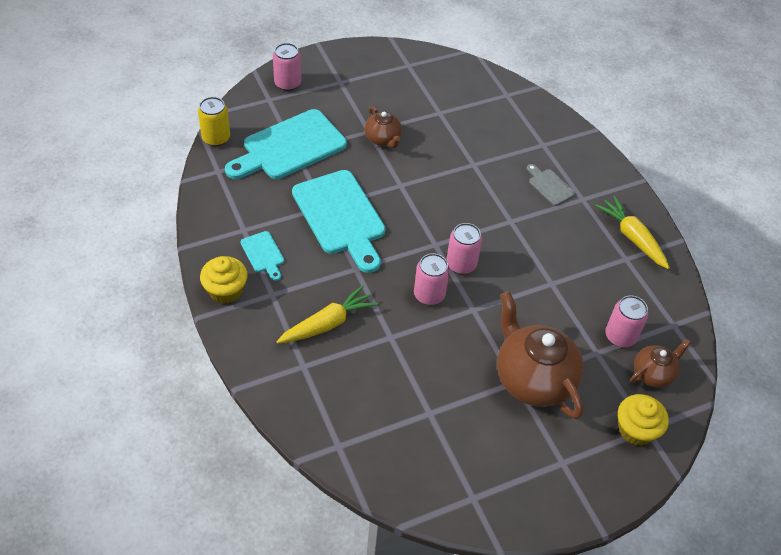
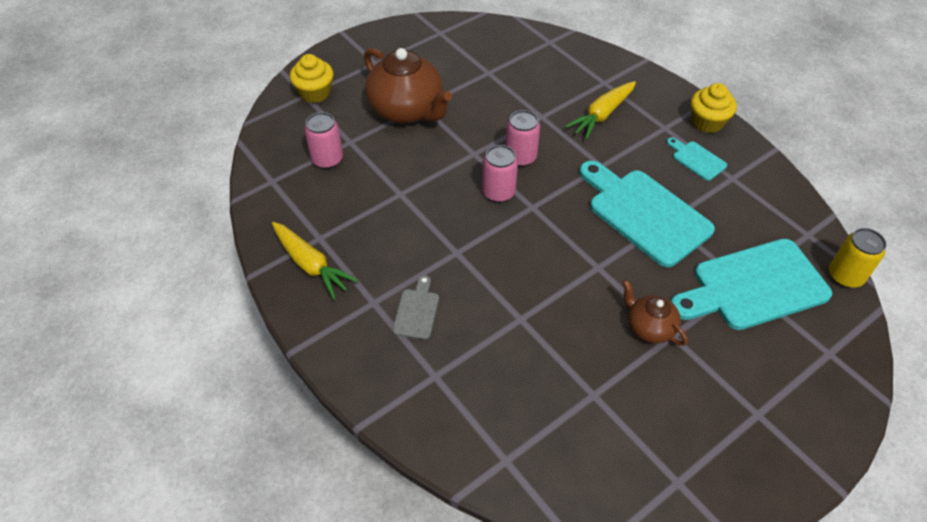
camera: 170 degrees right, 0 degrees up
turquoise cutting board [225,109,347,179] -> turquoise cutting board turned 150 degrees counterclockwise [671,239,832,330]
pink can [273,43,301,91] -> none
grey cutting board [526,164,575,206] -> grey cutting board turned 120 degrees counterclockwise [392,275,439,339]
brown teapot [630,339,691,388] -> none

